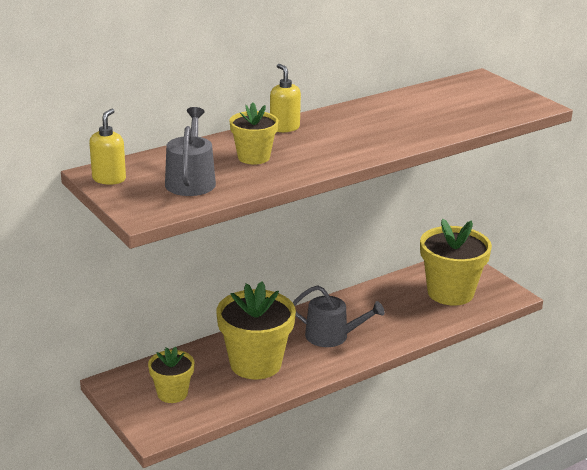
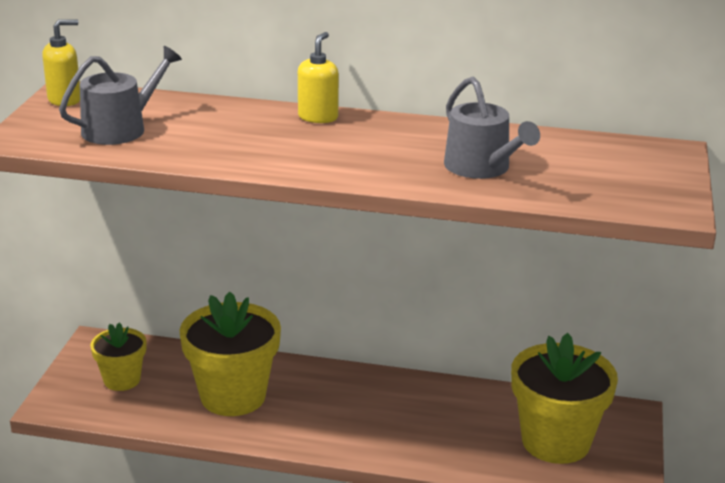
camera: 45 degrees right, 0 degrees up
yellow flower pot [229,103,279,165] -> none
grey watering can [293,285,385,347] -> grey watering can moved to [444,77,540,179]

